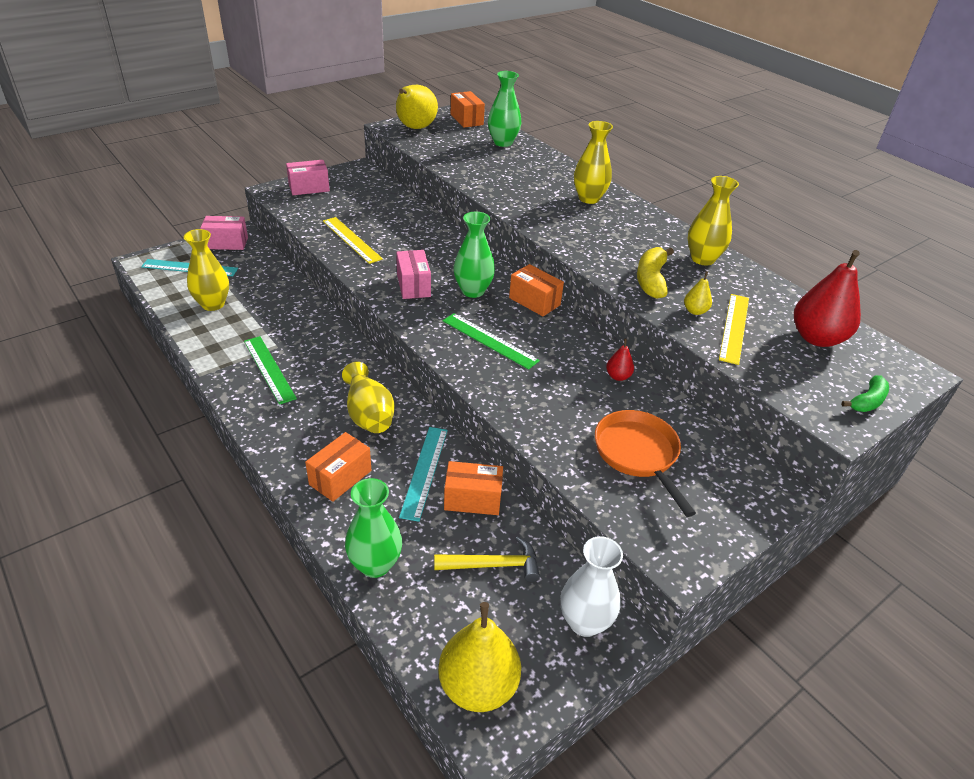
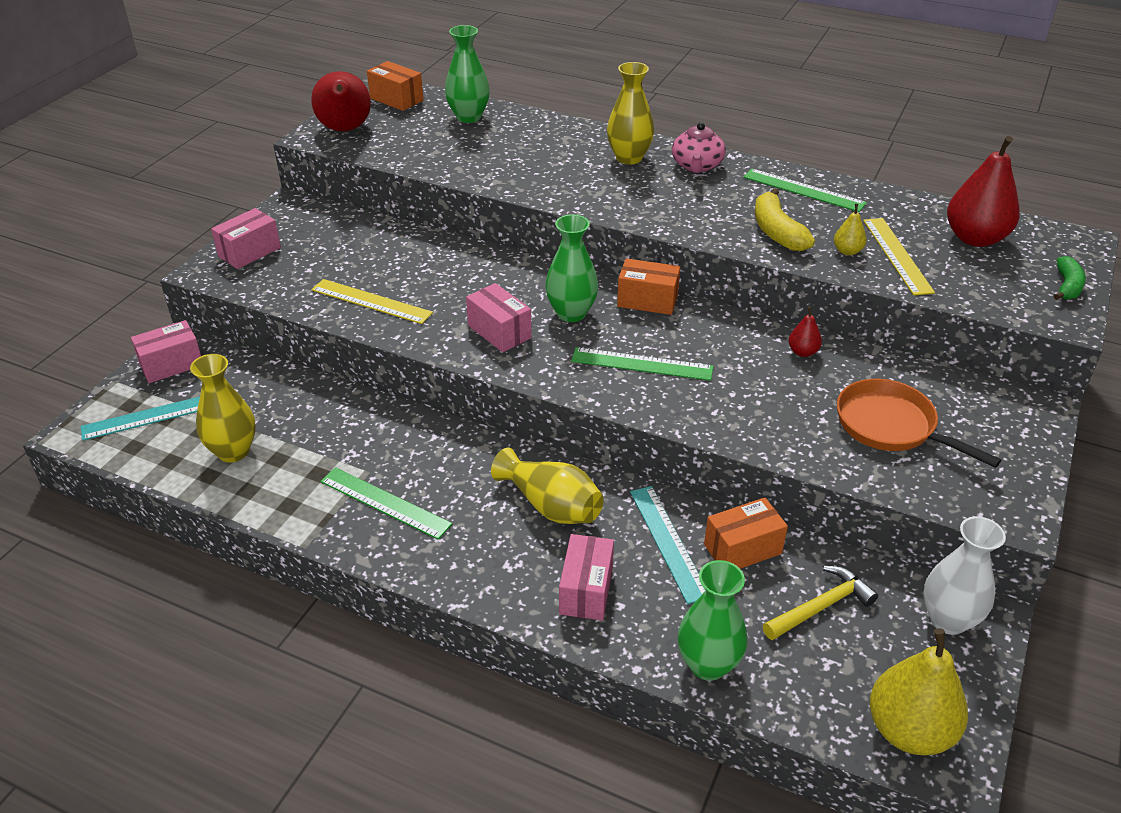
camera: 25 degrees left, 0 degrees up
orange box [305,432,371,502] -> pink box [559,534,614,621]
yellow pear [396,85,438,129] -> red pear [311,71,371,132]
yellow vase [688,176,739,265] -> green ruler [743,168,867,212]
none -> pink teapot [672,122,726,173]

